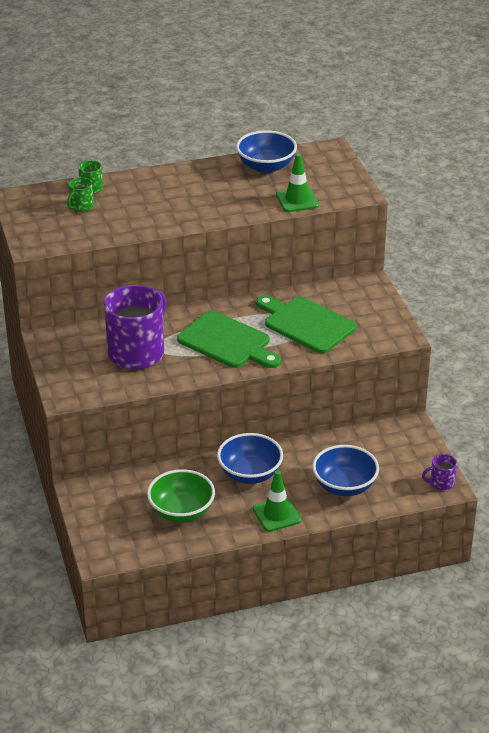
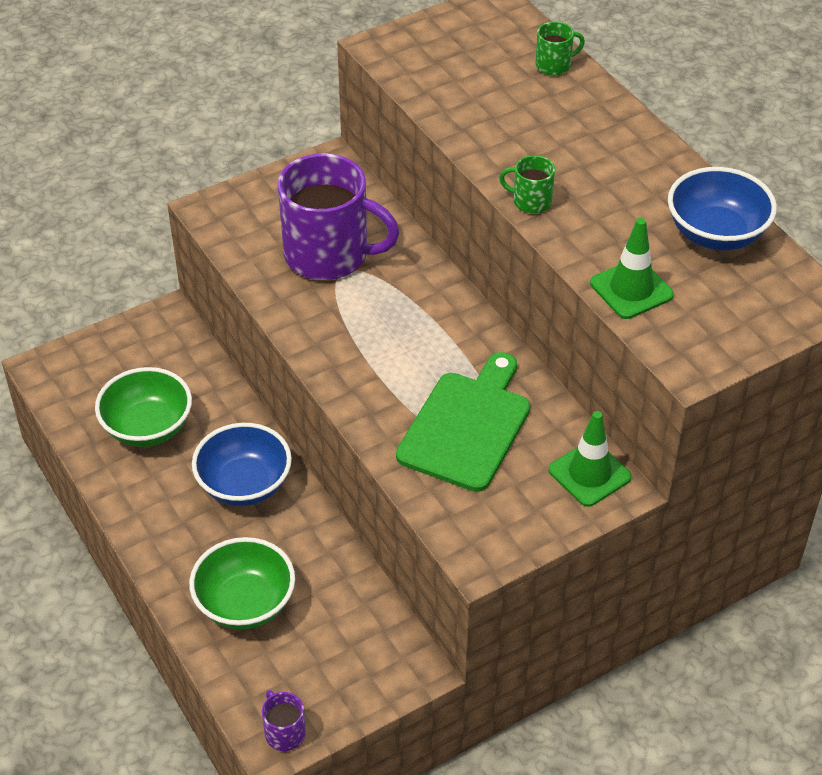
camera: 75 degrees right, 10 degrees up
green mug [67,177,94,212] -> green mug moved to [499,155,555,213]
green cutting board [177,311,281,368] -> none
green traffic cone [253,470,302,532] -> green traffic cone moved to [548,411,632,507]
blue bowl [312,445,379,496] -> green bowl [189,537,295,629]

